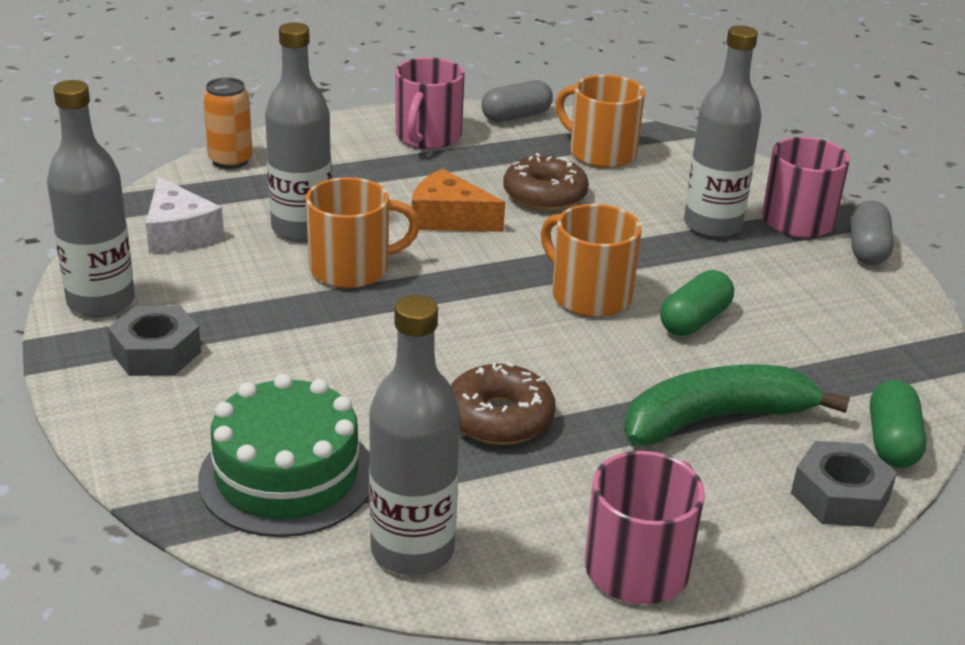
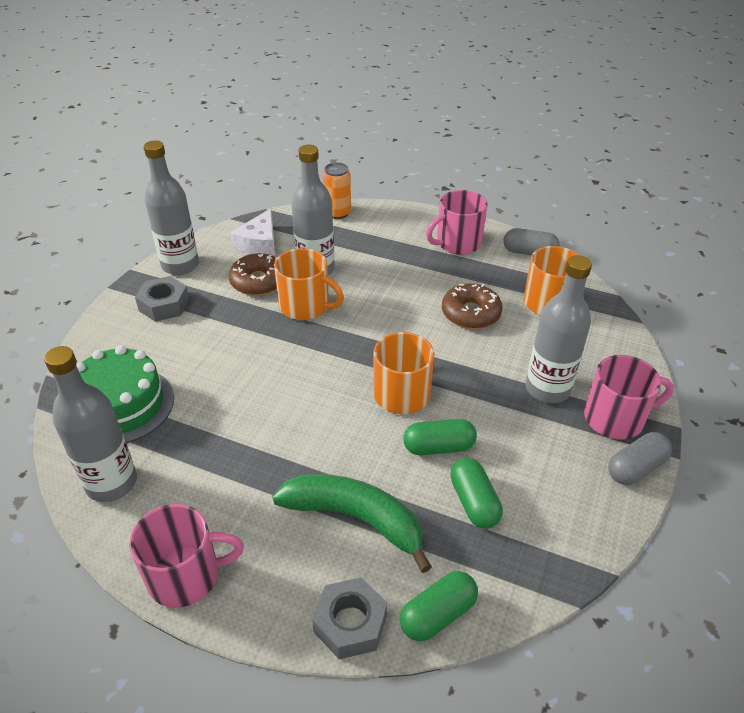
camera: 45 degrees right, 10 degrees up
orange cheese [412,168,505,232] -> none
brown donut [451,362,556,445] -> brown donut moved to [229,253,277,296]
none -> green capsule [450,458,503,529]

